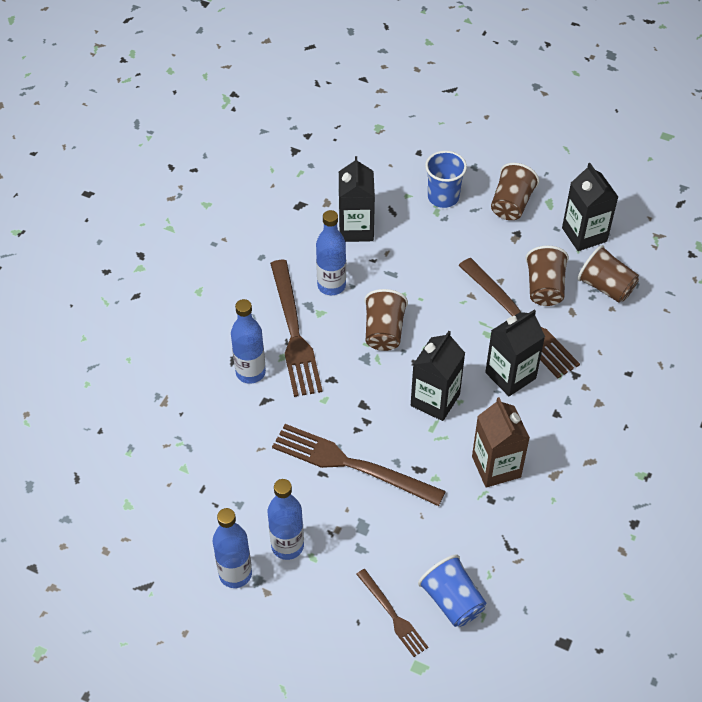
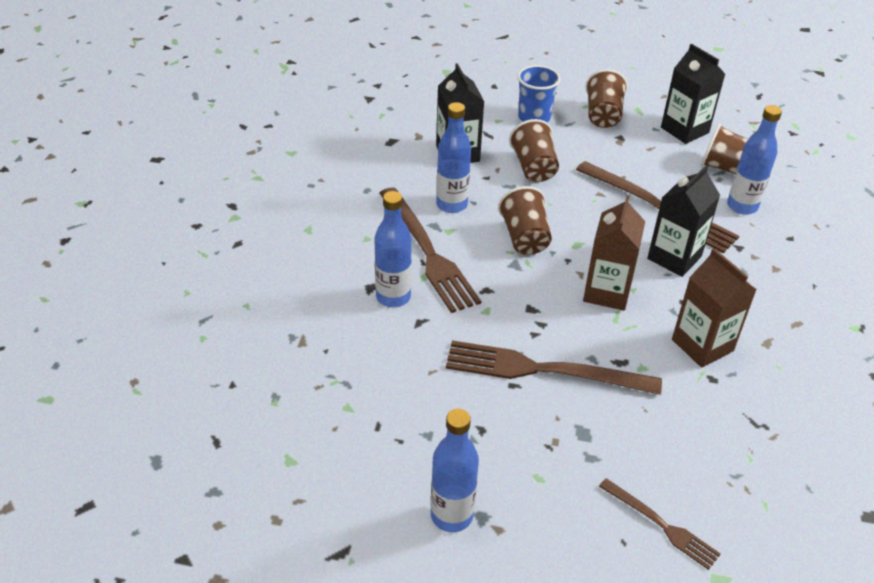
camera: 15 degrees left, 10 degrees down
blue bottle [268,479,304,560] -> blue bottle moved to [727,105,782,215]
black carton [411,331,465,421] -> brown carton [583,196,645,311]
blue cup [418,555,486,627] -> none
brown cup [525,245,569,306] -> brown cup moved to [509,119,559,182]

